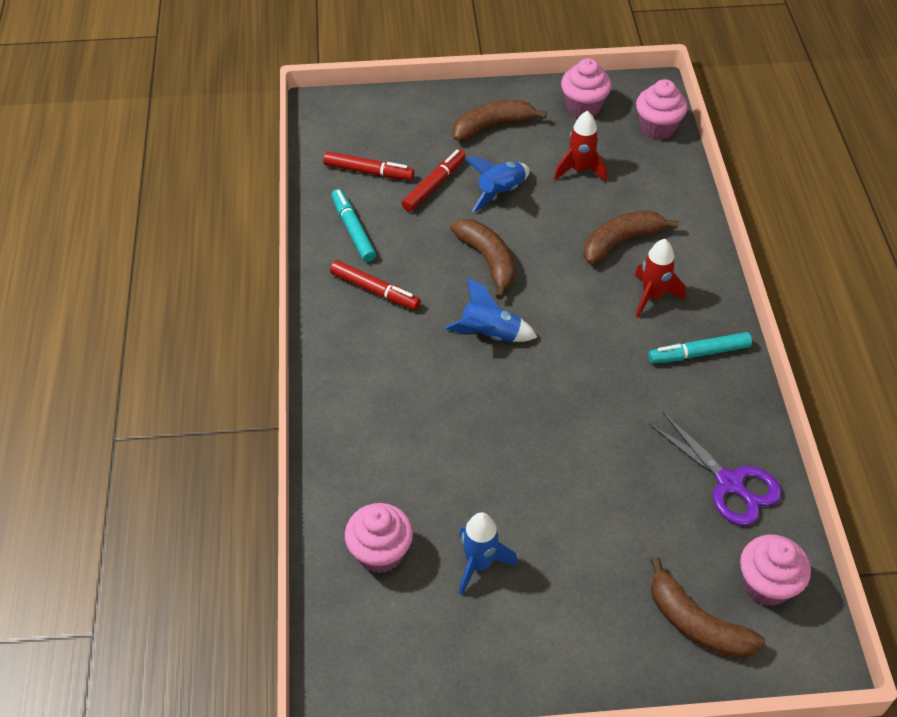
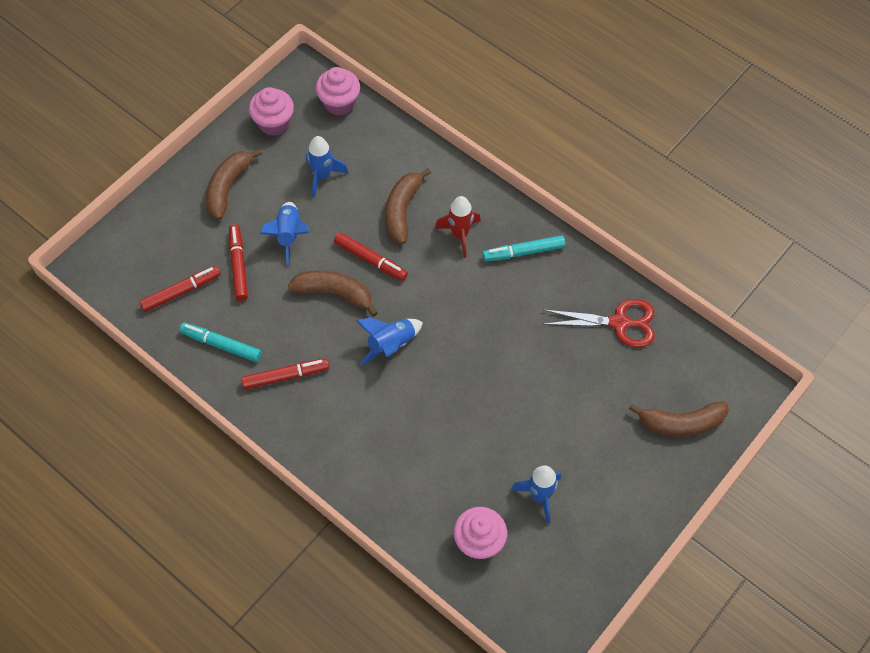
camera: 45 degrees left, 10 degrees up
red rocket [554,111,607,183] -> blue rocket [306,136,348,197]
turquoise marker [648,332,752,364] -> turquoise marker turned 45 degrees clockwise [482,235,565,261]
purple scissors [649,412,782,526] -> red scissors [542,299,655,347]
pink cupcake [740,535,811,606] -> none
none -> red marker [334,232,408,281]

